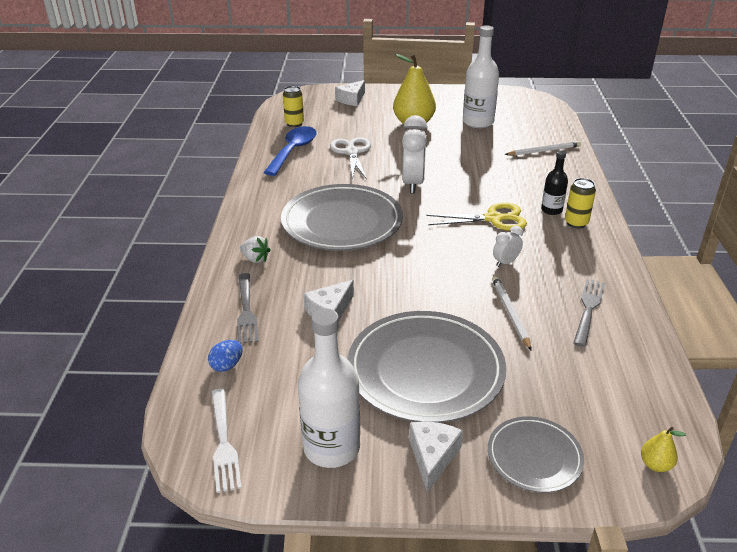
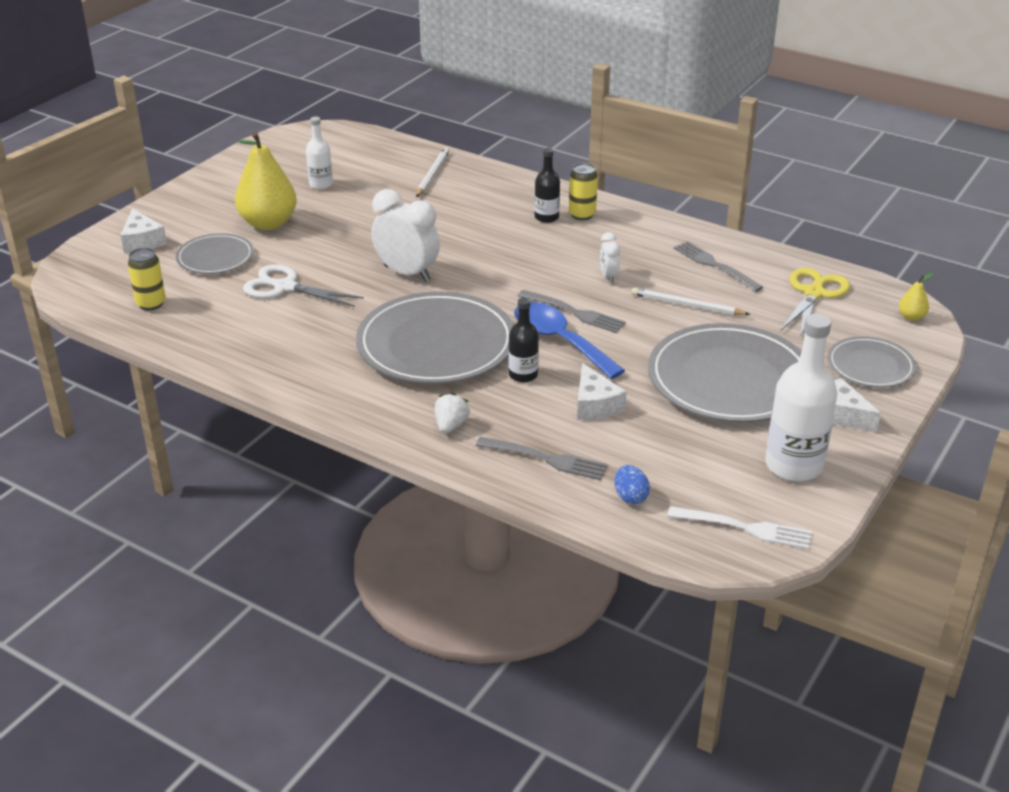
camera: 60 degrees left, 0 degrees up
white strawberry [240,236,270,263] -> white strawberry turned 45 degrees counterclockwise [435,392,470,433]
blue spoon [263,126,317,176] -> blue spoon moved to [514,302,625,379]
yellow scissors [426,203,527,231] -> yellow scissors moved to [781,268,850,337]
white bottle [463,25,499,128] -> white bottle [306,117,333,190], size x0.55
none -> grey plate [176,233,254,274]
none -> black bottle [509,297,539,382]
none -> grey fork [518,290,626,333]

